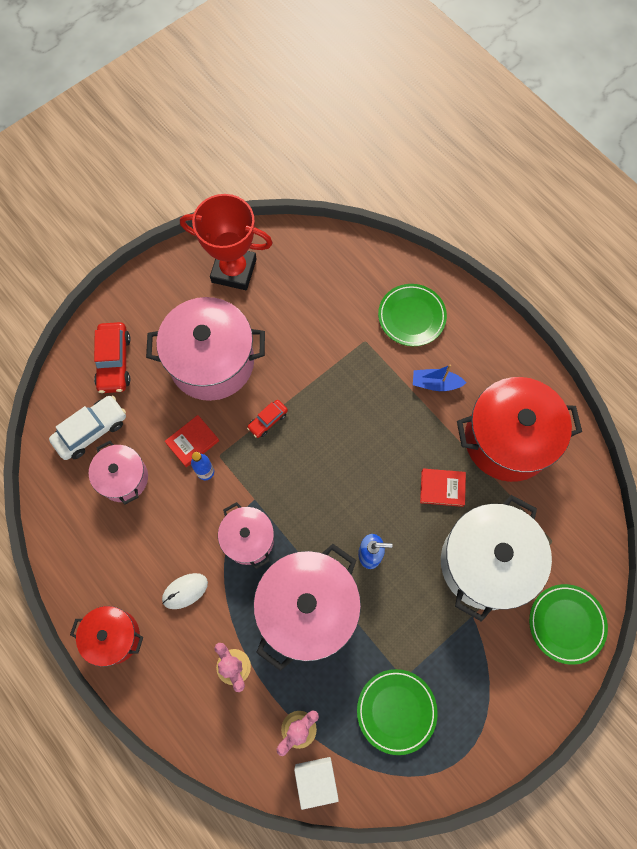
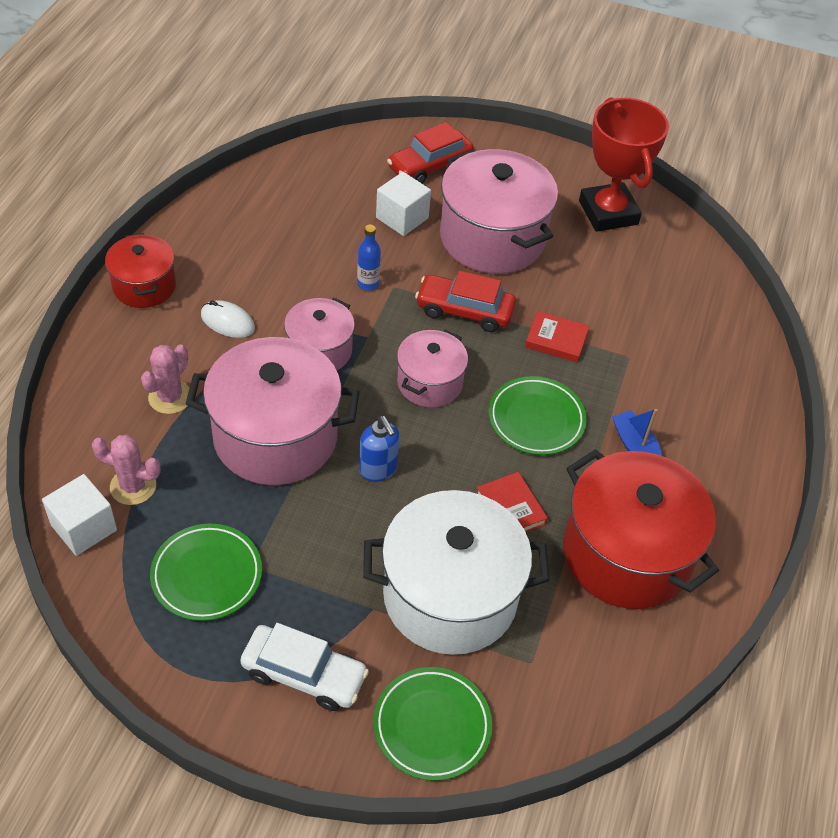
camera: 55 degrees right, 20 degrees down
white car [49,395,126,460] -> white car moved to [240,623,369,711]
pink pot [89,441,148,505] -> pink pot moved to [397,330,468,408]
red book [165,415,219,467] -> red book moved to [525,311,589,363]
red car [247,400,288,438] -> red car [415,271,516,332], size x1.75
green plate [378,284,447,346] -> green plate moved to [489,376,587,455]
none -> white cube [376,172,431,236]

